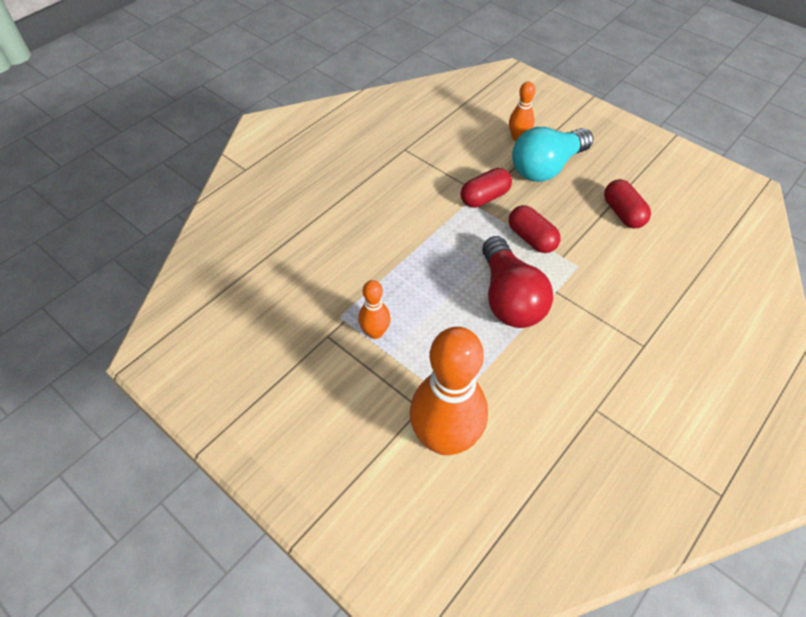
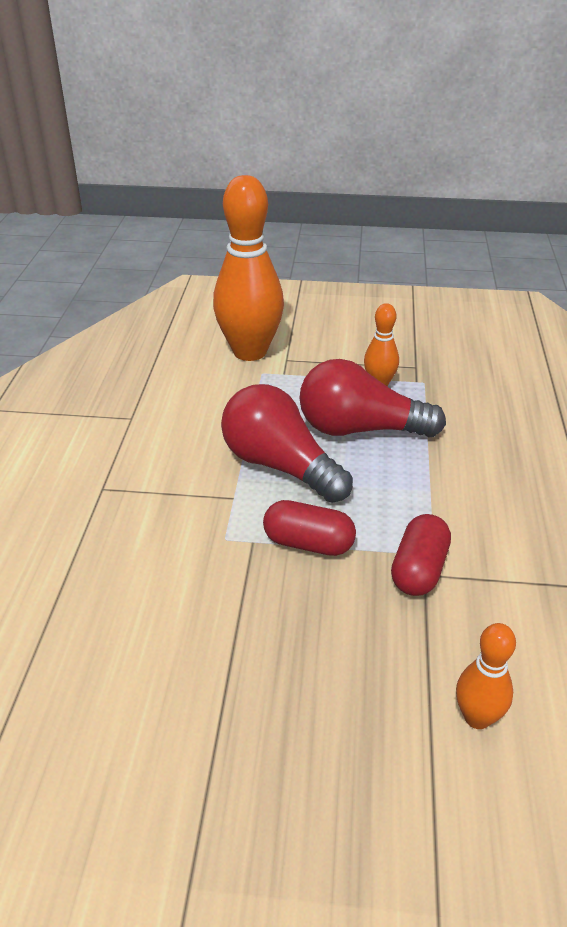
camera: 145 degrees right, 15 degrees down
turquoise light bulb [512,127,593,182] -> none
red capsule [604,179,651,228] -> none
none -> red light bulb [299,359,446,437]

